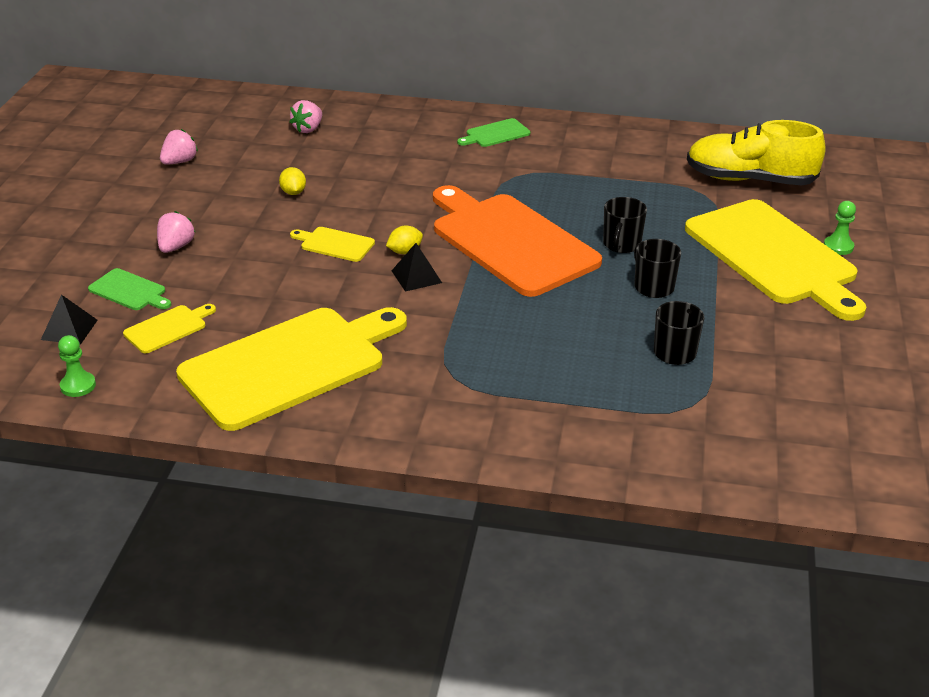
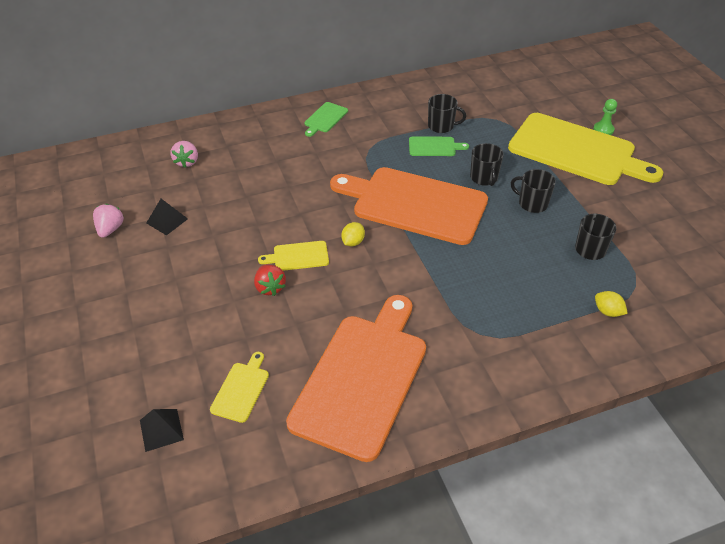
camera: 30 degrees left, 10 degrees up
green pawn [58,335,96,397] -> none
green cutting board [88,268,171,310] -> green cutting board moved to [409,137,469,156]
pink strawberry [157,211,195,253] -> none
yellow cutting board [176,307,407,431] -> orange cutting board [286,295,426,462]
yellow lemon [279,167,306,195] -> yellow lemon moved to [595,291,628,317]
black pyramid [392,243,442,292] -> black pyramid moved to [147,199,188,235]
yellow shoe [687,120,826,185] -> none
none -> red strawberry [254,264,286,296]
none -> black mug [428,94,466,133]

